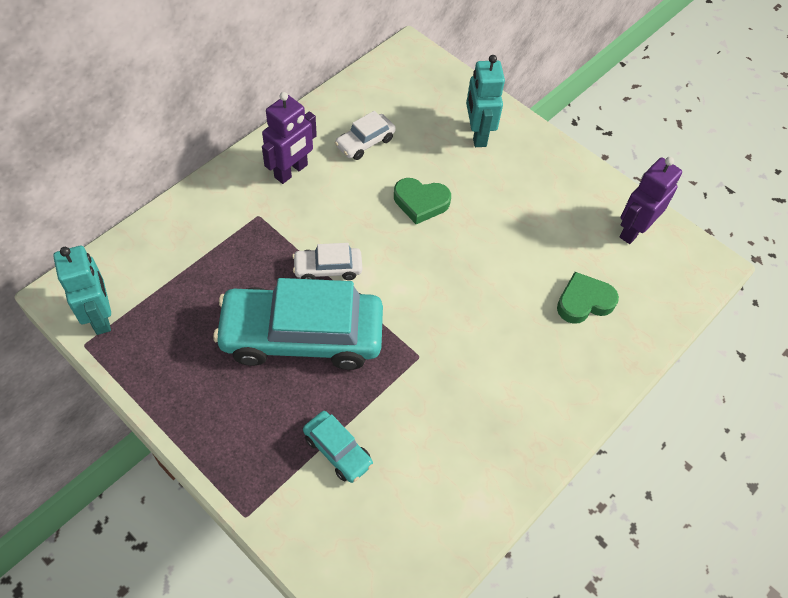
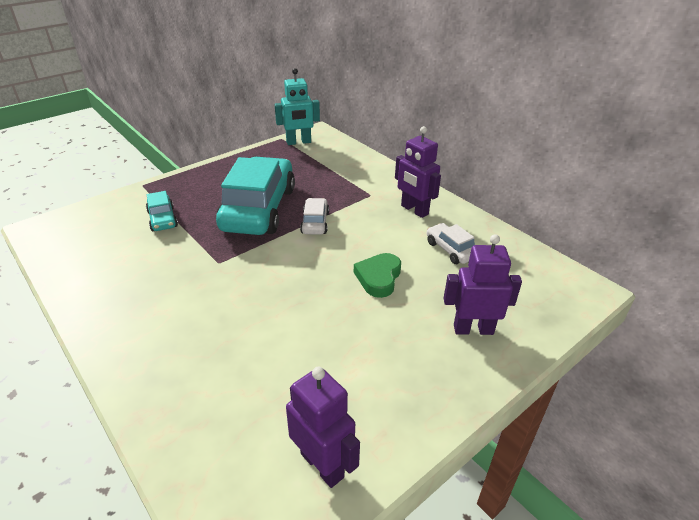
camera: 100 degrees right, 20 degrees down
turquoise car [303,411,373,483] -> turquoise car turned 75 degrees counterclockwise [146,191,178,231]
turquoise robot [466,55,505,147] -> purple robot [444,234,522,335]
green heart [557,272,619,324] -> none

